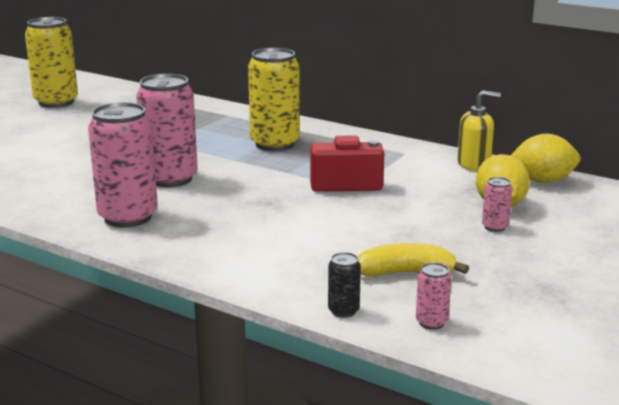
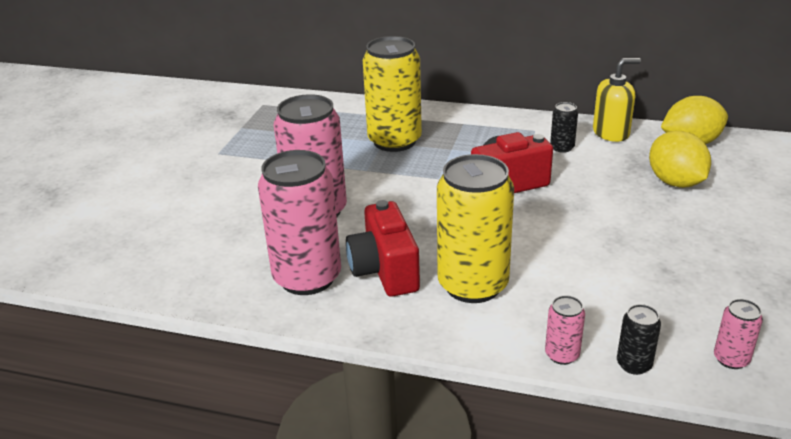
camera: 15 degrees left, 10 degrees up
yellow can [25,17,78,108] -> yellow can moved to [437,154,514,303]
yellow banana [358,243,469,277] -> none
pink can [482,177,512,232] -> pink can moved to [545,295,585,365]
none -> red camera [346,200,420,297]
none -> black can [550,102,578,153]

